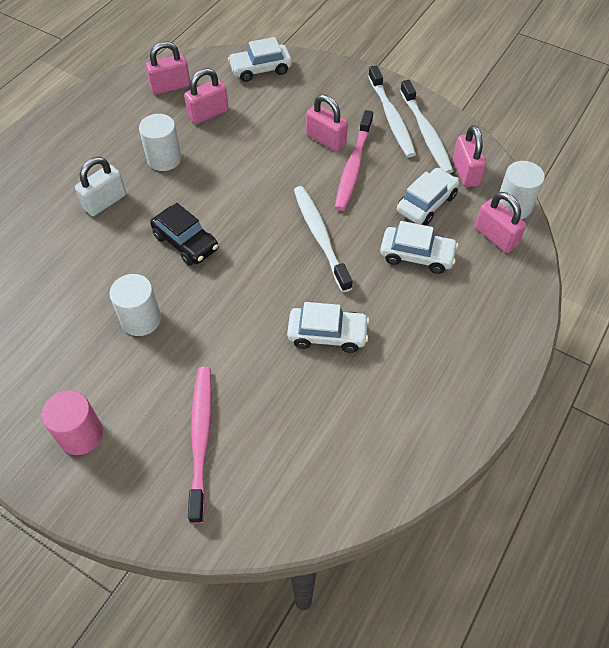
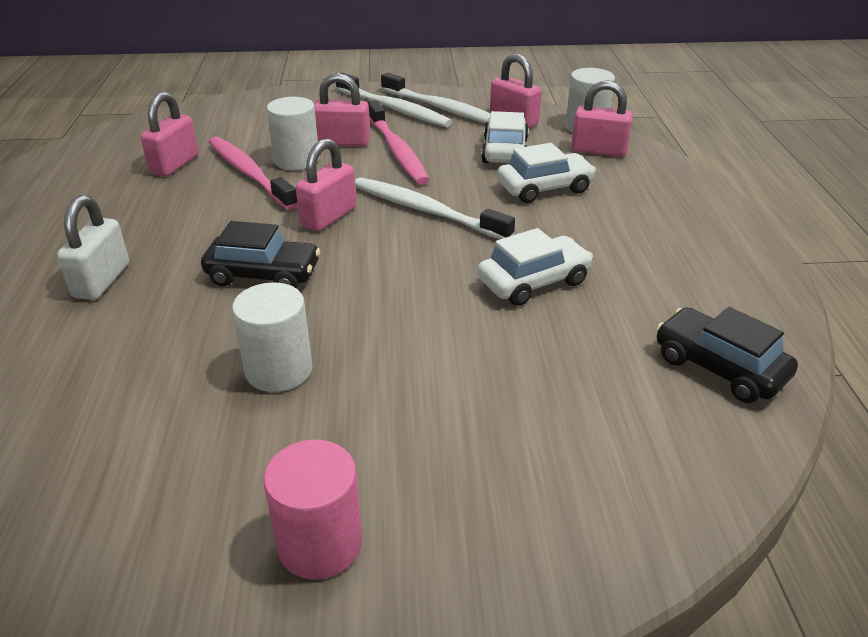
camera: 35 degrees left, 20 degrees down
white cylinder [139,114,181,171] -> white cylinder moved to [267,97,320,170]
pink padlock [146,41,190,95] -> pink padlock moved to [296,138,356,231]
pink toothbrush [188,367,212,524] -> pink toothbrush moved to [209,137,298,210]
white car [228,37,292,82] -> none
none -> black car [656,307,798,403]

